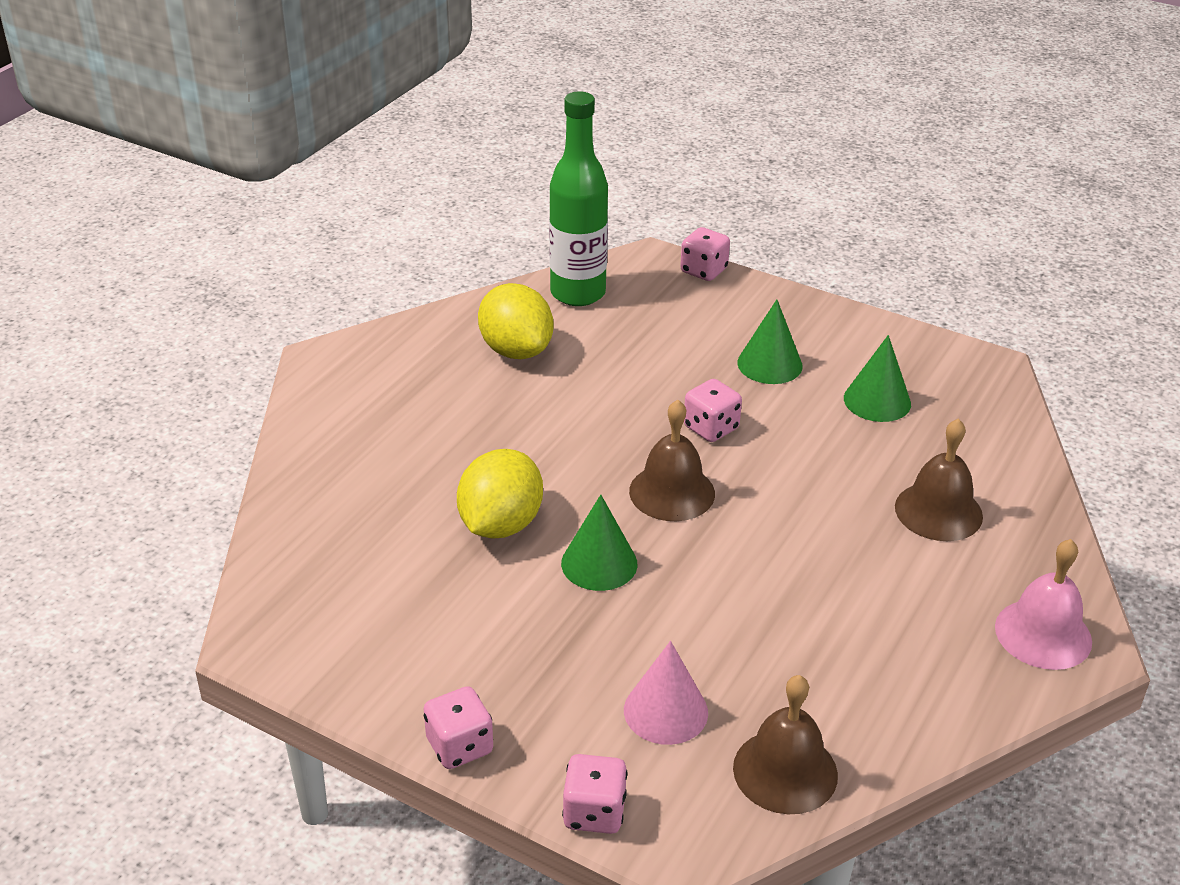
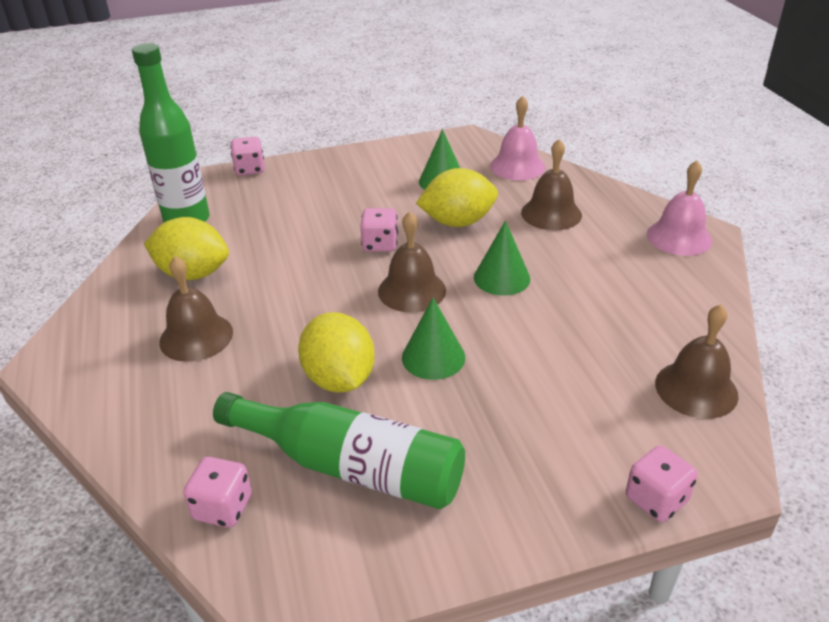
camera: 45 degrees left, 0 degrees up
pink dice [423,686,493,769] -> pink dice moved to [183,457,252,528]
pink cone [624,641,708,745] -> none
green cone [737,299,803,384] -> green cone moved to [474,220,530,296]
none -> brown bell [159,256,233,362]
none -> green bottle [213,392,465,509]
none -> yellow lemon [416,168,498,227]
none -> pink bell [490,96,545,180]

